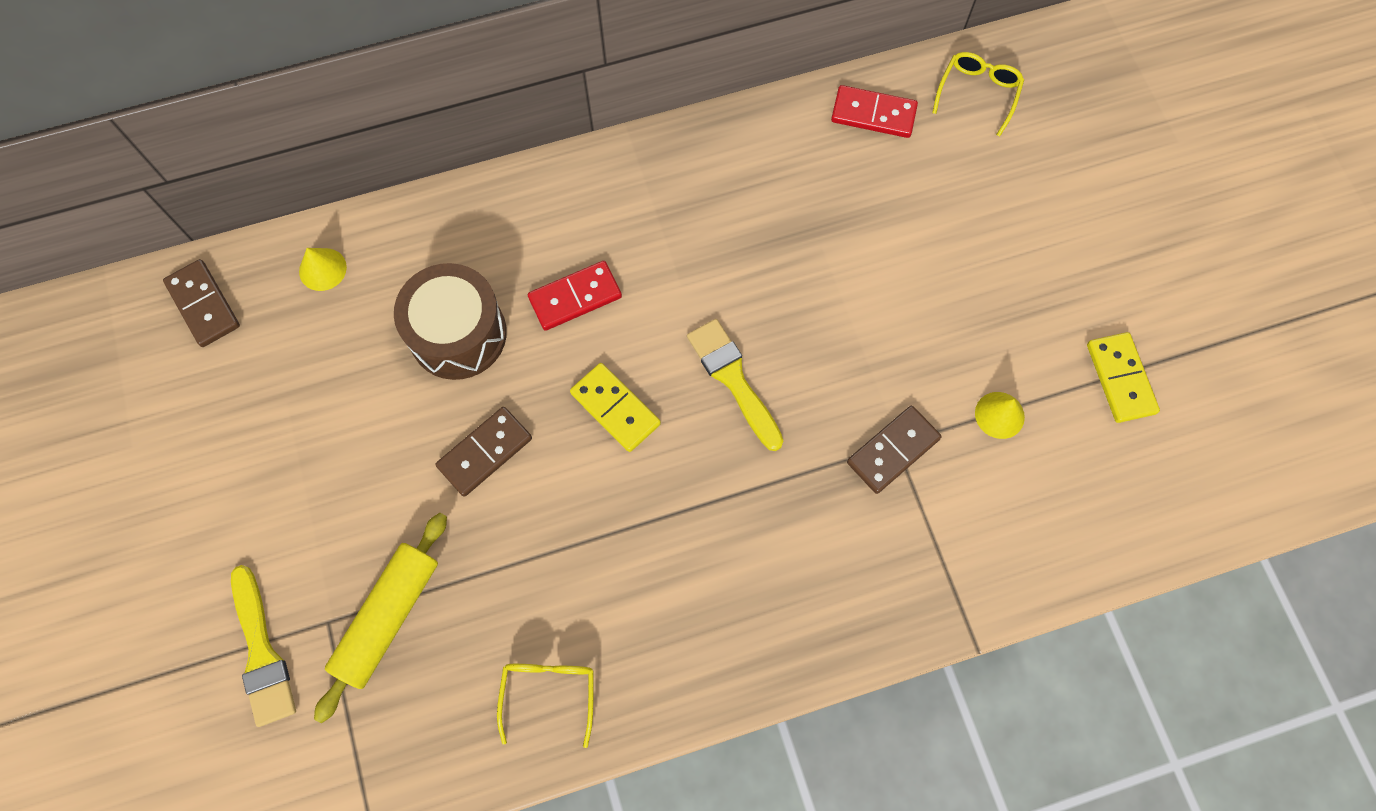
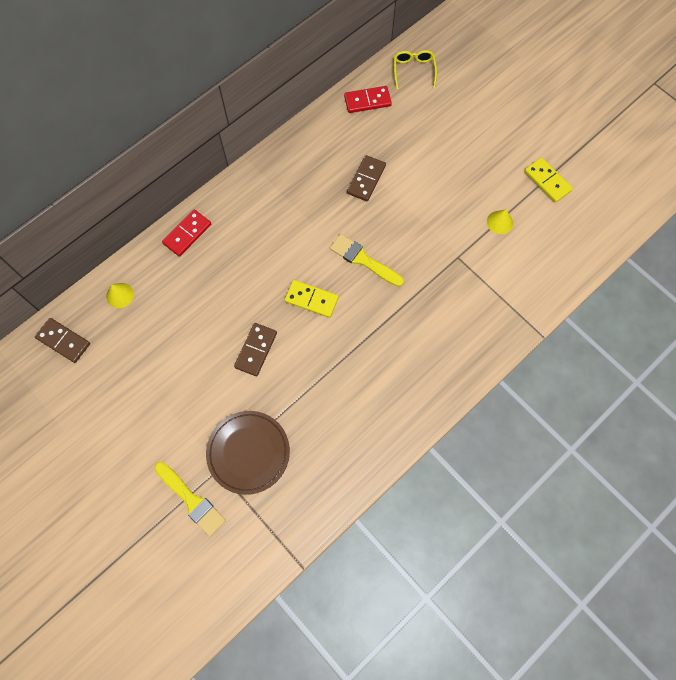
camera: 25 degrees left, 0 degrees up
yellow rolling pin [314,513,447,723] -> brown plate [206,411,290,495]
brown drum [394,263,507,380] -> none
yellow glasses [497,664,594,748] -> none
red domino [528,261,622,331] -> red domino moved to [162,209,211,257]
brown domino [847,406,941,494] -> brown domino moved to [347,155,386,201]

